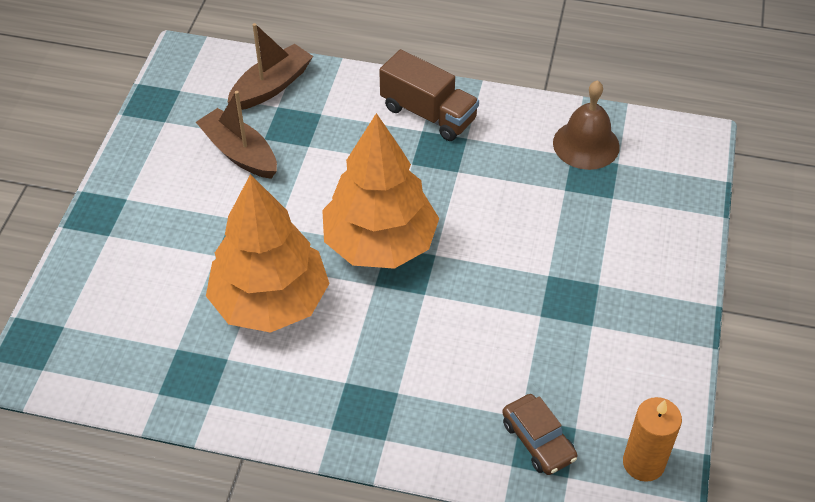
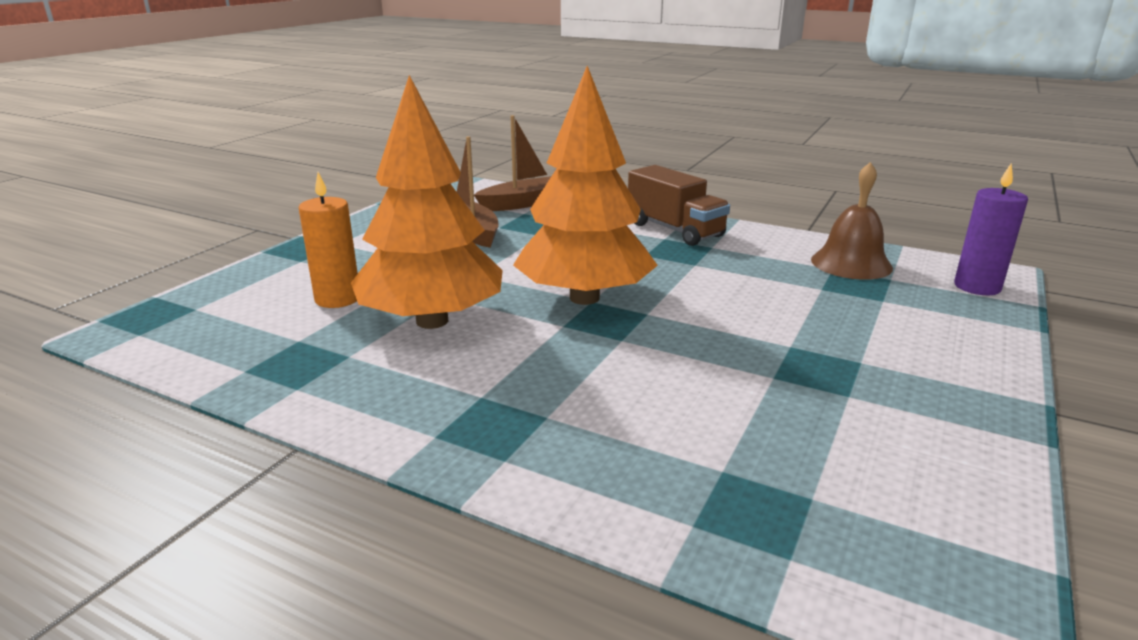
camera: 15 degrees right, 25 degrees down
brown car [502,394,577,475] -> none
orange candle [623,397,682,482] -> orange candle moved to [299,172,358,308]
none -> purple candle [954,163,1028,295]

